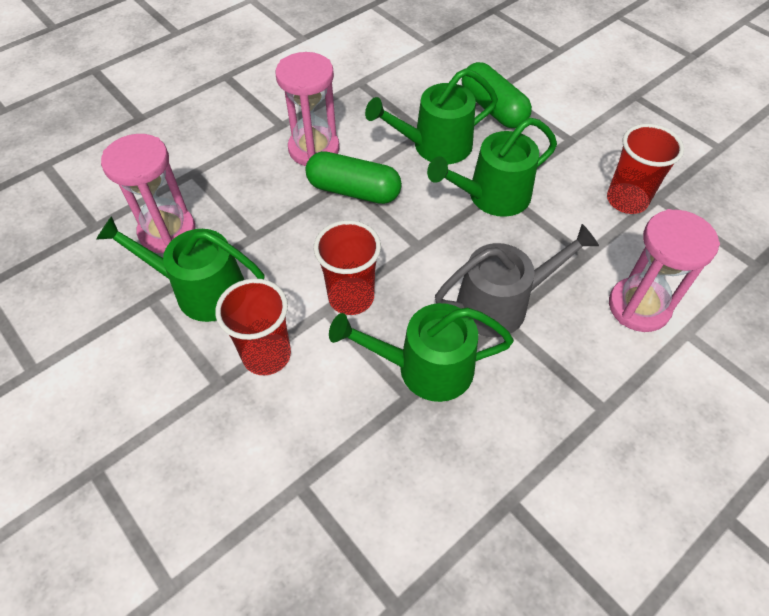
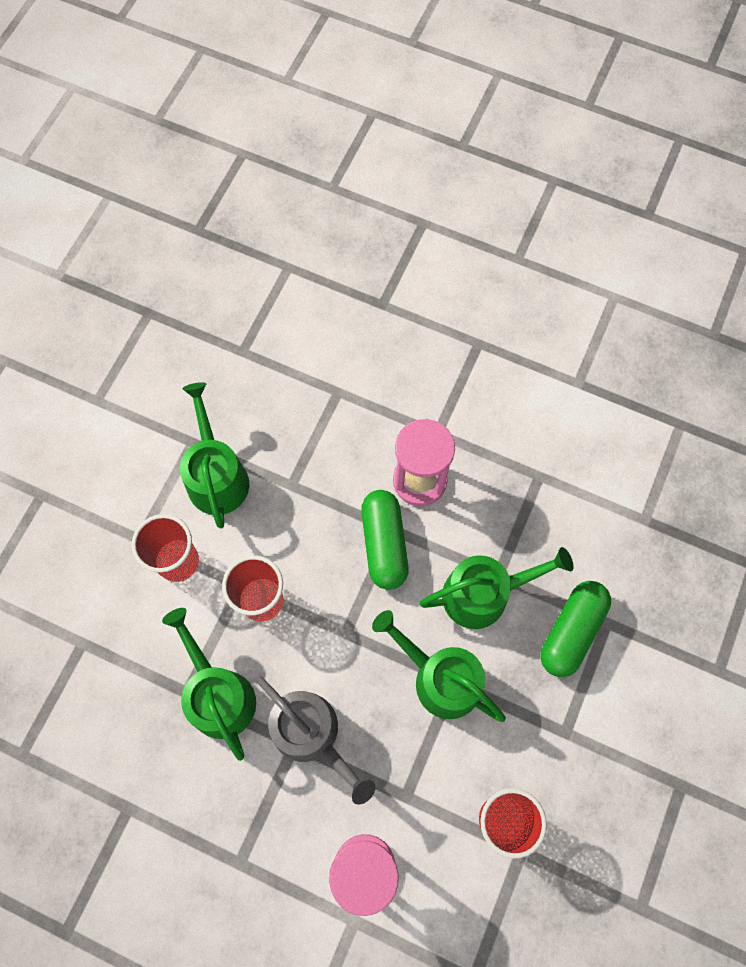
camera: 65 degrees right, 15 degrees up
pink hourglass [101,134,196,253] -> none
green watering can [365,69,498,164] -> green watering can turned 120 degrees clockwise [420,547,573,629]

